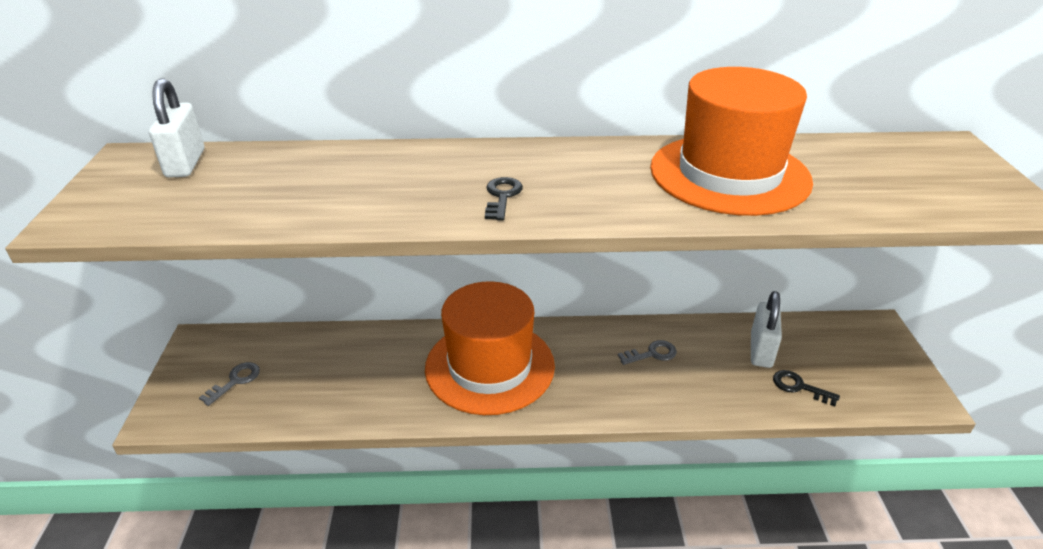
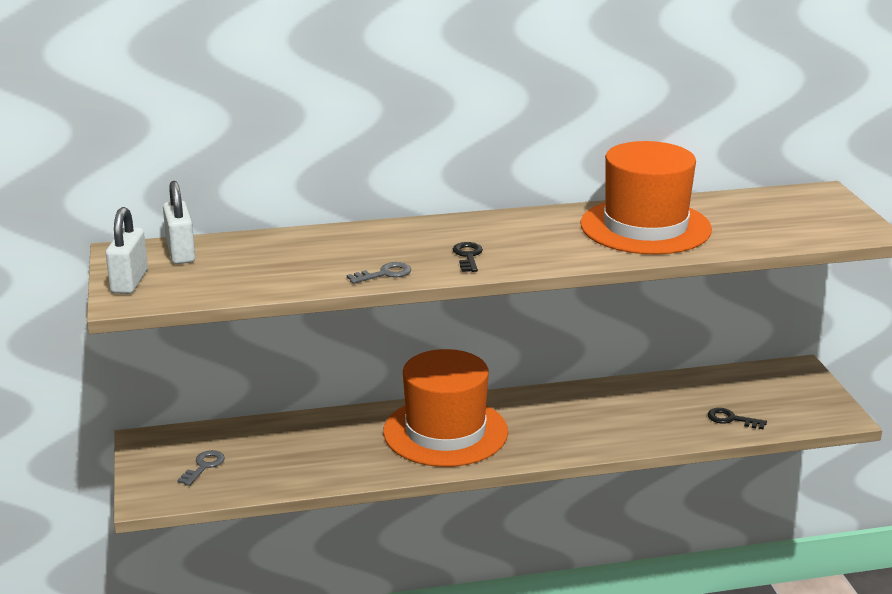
camera: 10 degrees left, 10 degrees down
grey key [618,340,677,365] -> grey key moved to [347,262,411,284]
white padlock [751,291,782,368] -> white padlock moved to [106,207,148,294]

